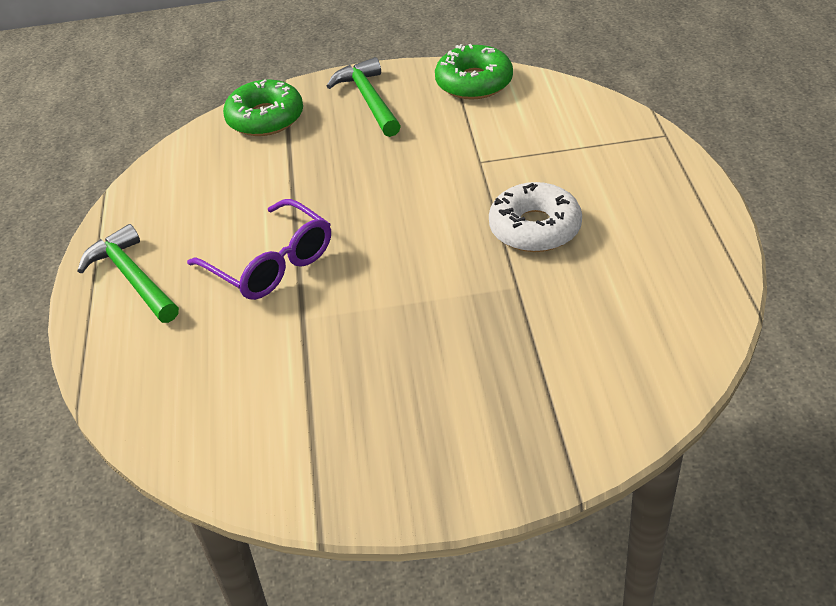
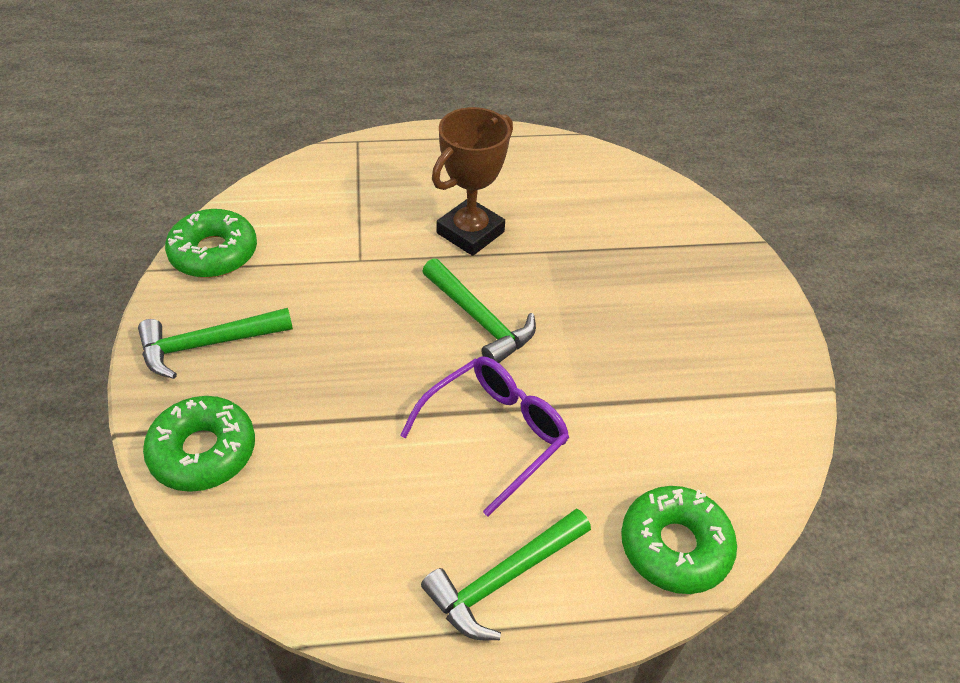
camera: 95 degrees left, 5 degrees up
white donut [489,182,582,252] -> brown trophy [432,107,513,256]
none -> green hammer [422,258,536,363]
none -> green donut [621,486,737,594]

